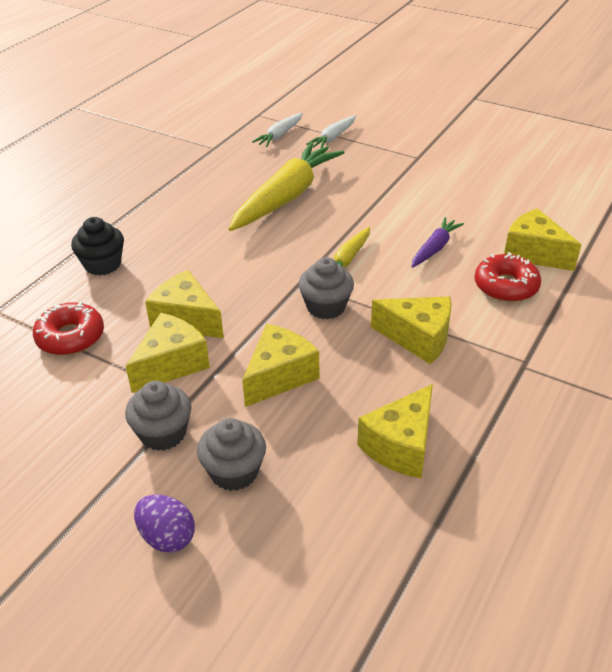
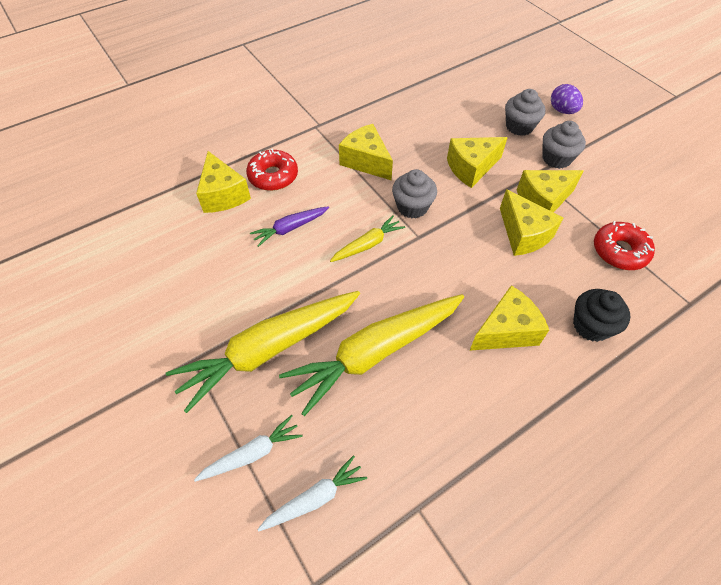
camera: 155 degrees left, 15 degrees up
yellow cheese [357,384,433,479] -> yellow cheese moved to [469,285,549,351]
none -> yellow carrot [166,291,360,413]

